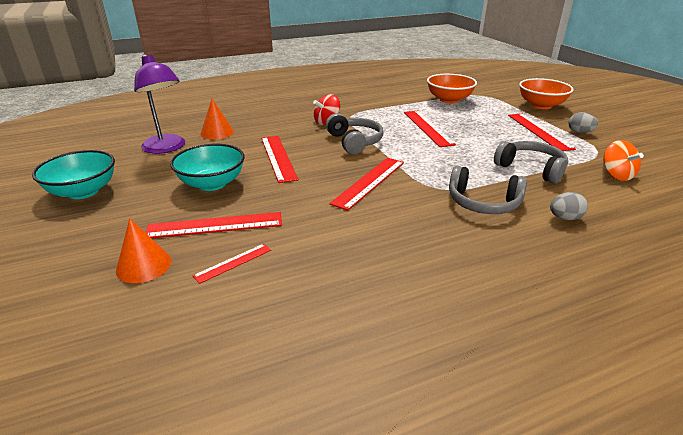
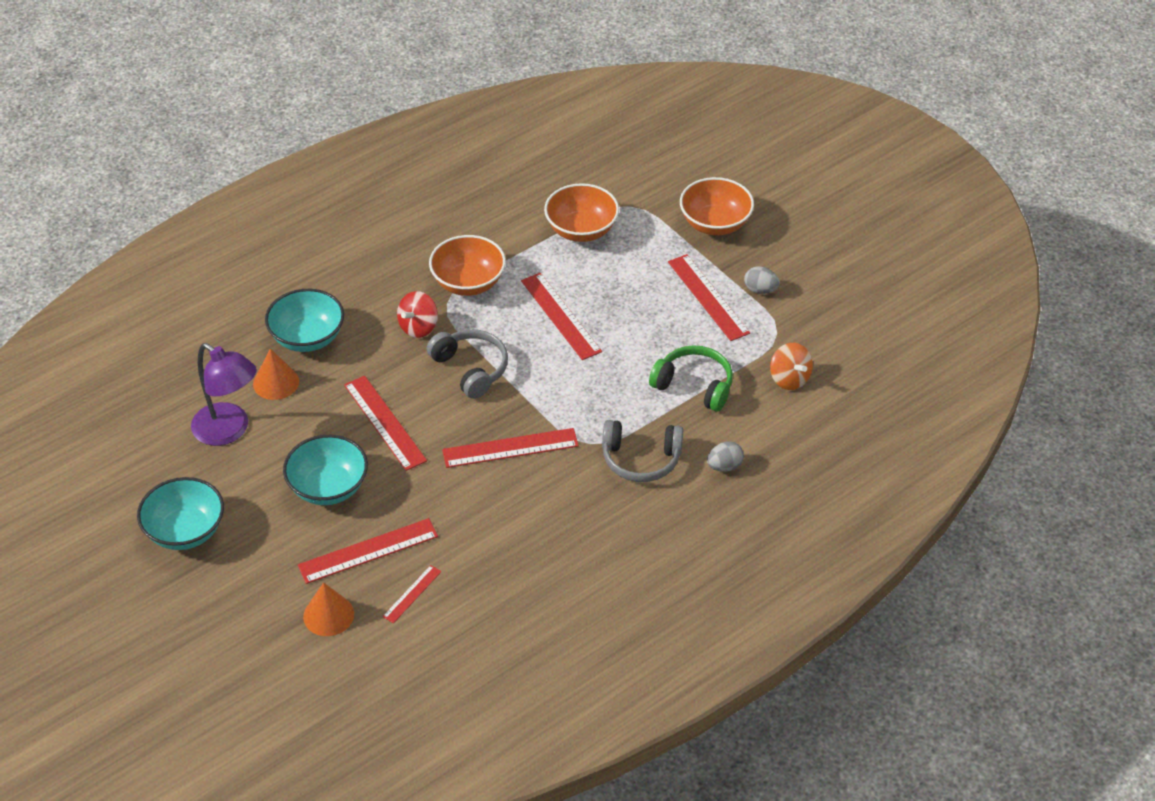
camera: 15 degrees left, 15 degrees up
red ruler [329,158,404,211] -> red ruler turned 60 degrees clockwise [442,428,579,468]
grey headphones [494,141,568,184] -> green headphones [649,345,733,412]
none -> turquoise bowl [265,289,344,352]
none -> orange bowl [429,235,506,296]

